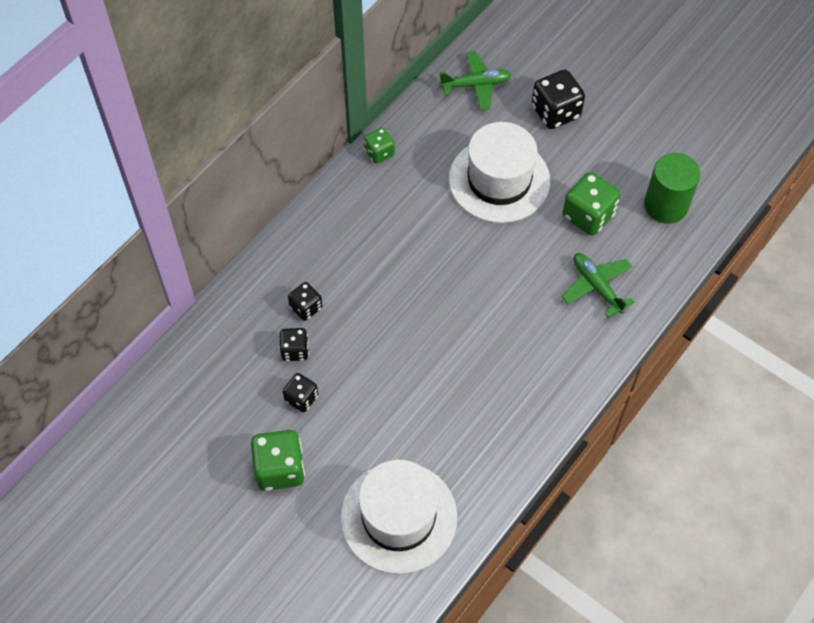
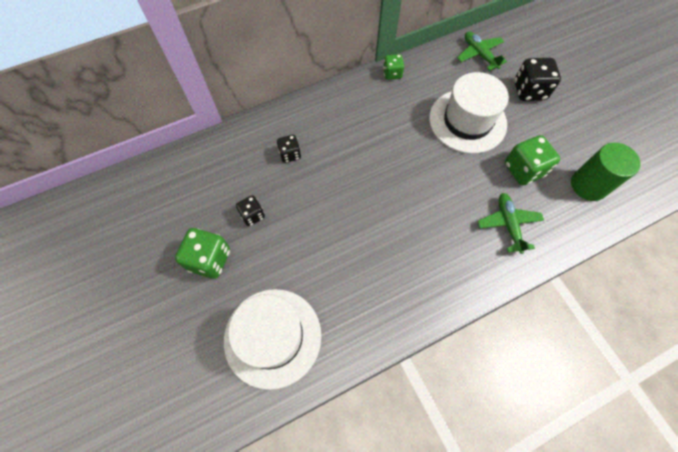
camera: 25 degrees right, 5 degrees up
black dice [279,328,309,361] -> none
green plane [439,51,511,110] -> green plane turned 135 degrees counterclockwise [457,32,507,71]

